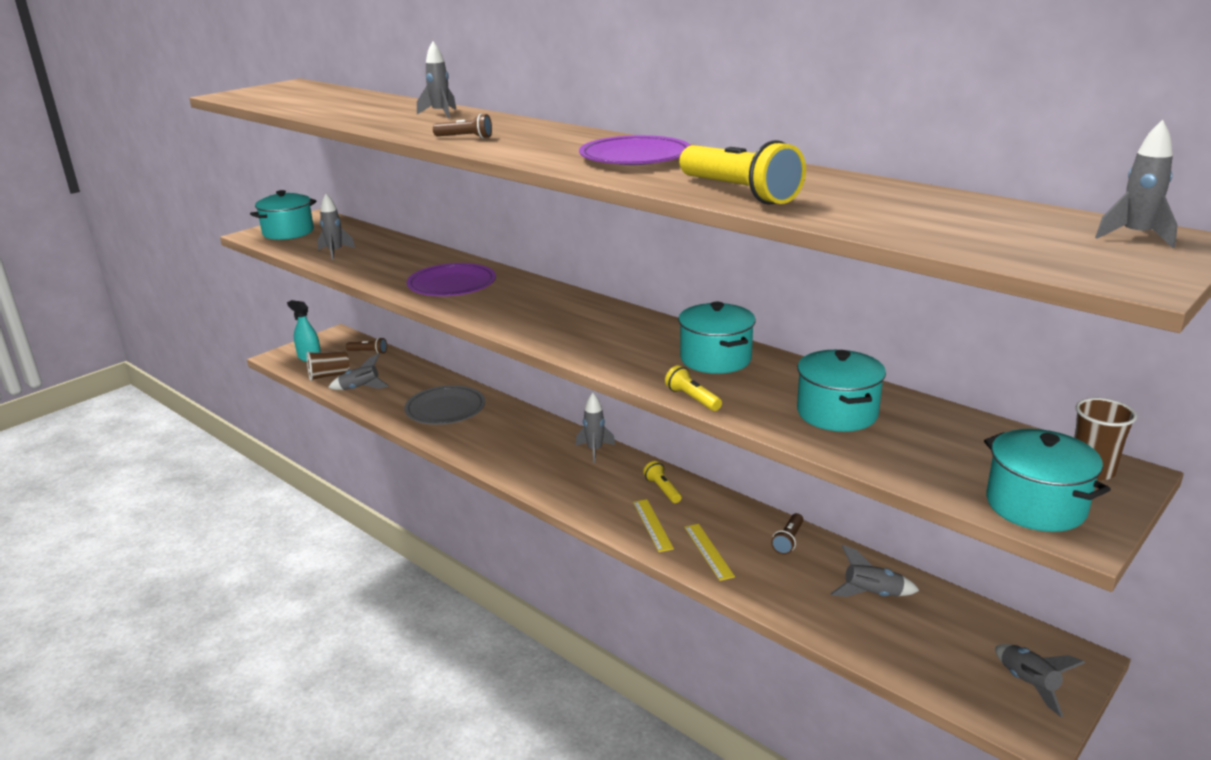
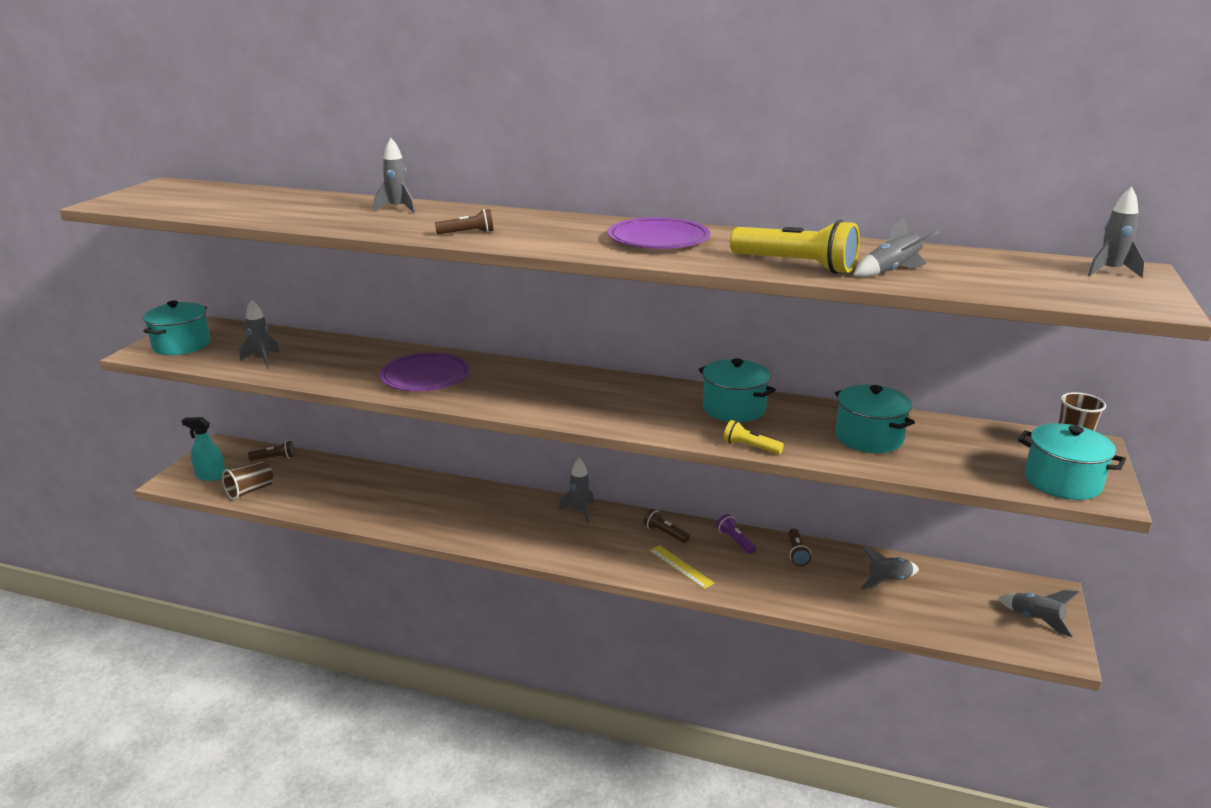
camera: 25 degrees left, 0 degrees up
grey rocket [328,353,389,390] -> grey rocket moved to [853,217,940,277]
grey plate [404,385,485,425] -> none
yellow flashlight [643,461,682,503] -> brown flashlight [644,509,690,543]
yellow ruler [684,524,735,581] -> none
none -> purple flashlight [716,514,756,554]

